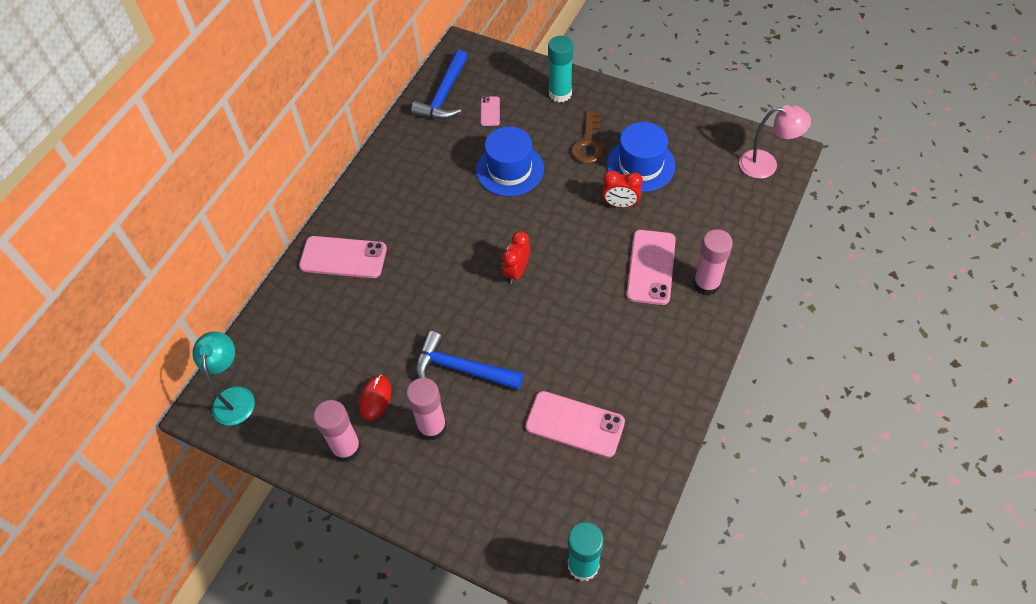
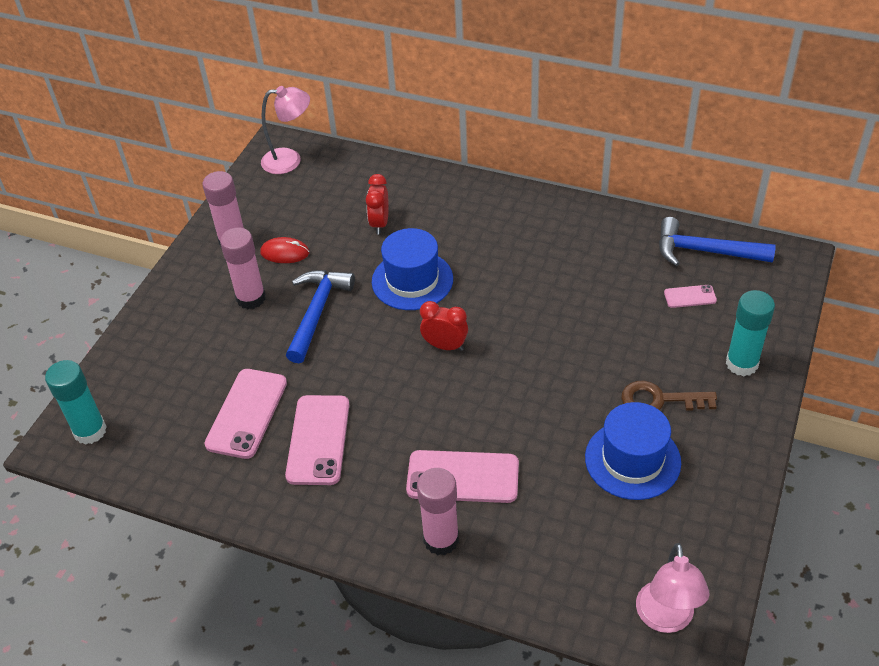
camera: 85 degrees right, 10 degrees down
turquoise lamp [192,331,255,426] -> pink lamp [261,86,310,174]
pink phone [299,236,387,278] -> pink phone moved to [285,395,349,485]
blue hat [476,127,544,196] -> blue hat moved to [372,228,453,310]
red clock [602,170,643,208] -> red clock moved to [366,174,389,234]

